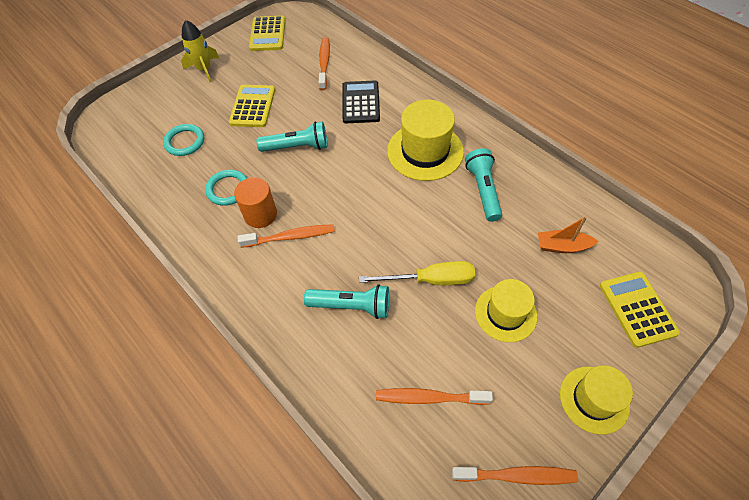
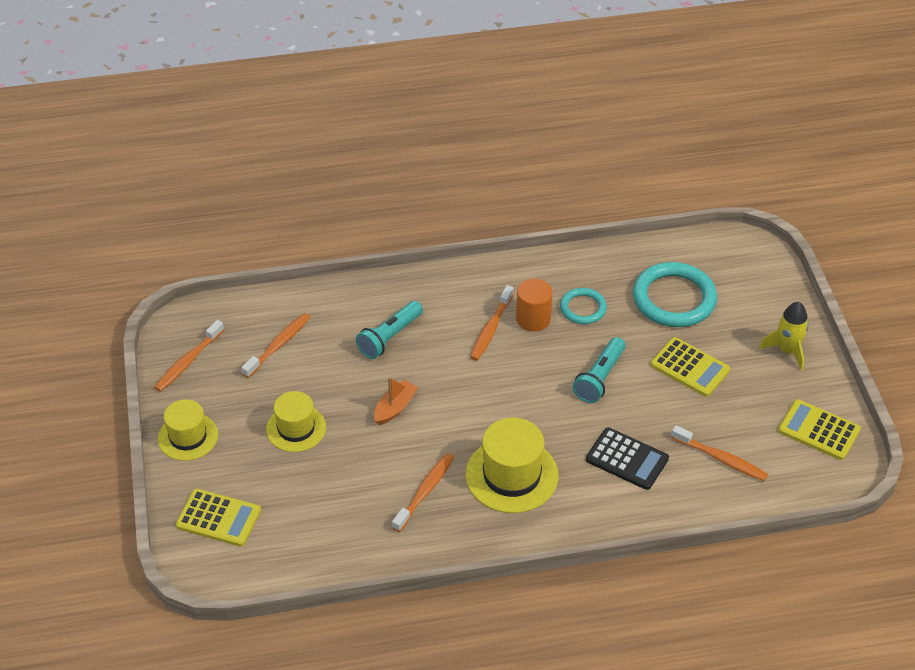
camera: 120 degrees right, 10 degrees down
turquoise ring [163,124,204,156] -> turquoise ring [633,262,717,327], size x1.81
yellow screwdriver [359,261,475,285] -> none
turquoise flashlight [465,148,502,222] -> orange toothbrush [392,453,454,532]
orange boat [538,216,599,253] -> orange boat moved to [374,377,418,425]

